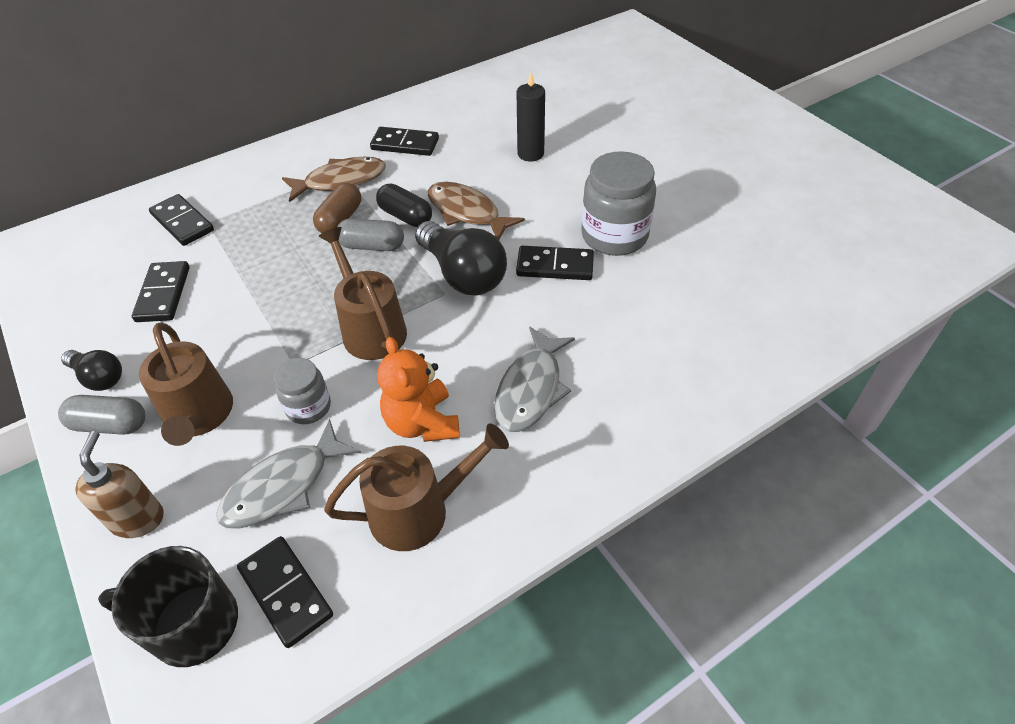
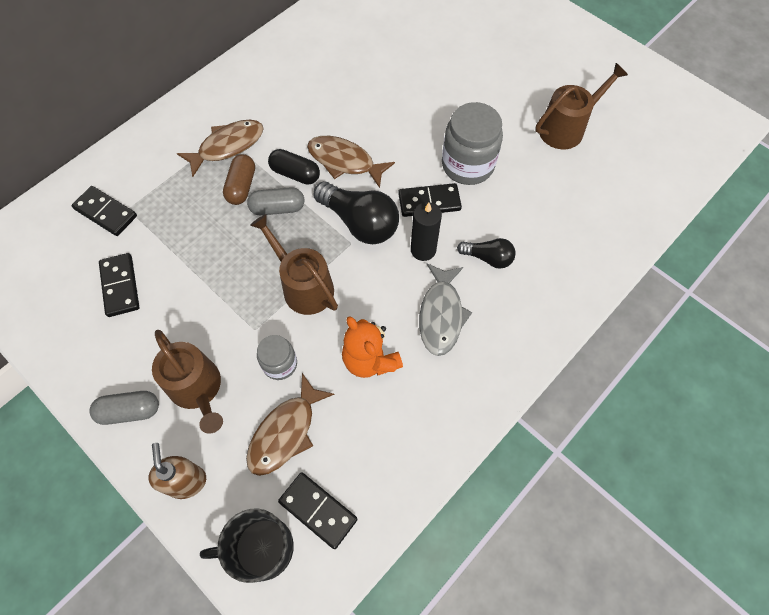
camera: 15 degrees left, 15 degrees up
black light bulb [61,350,122,391] -> black light bulb moved to [457,238,516,269]
grey fish [216,419,361,529] -> brown fish [246,373,335,476]
brown watering can [324,423,509,551] -> brown watering can moved to [535,63,628,149]
black domino [370,127,439,156] -> none
black candle [516,72,545,162] -> black candle moved to [411,202,442,261]

